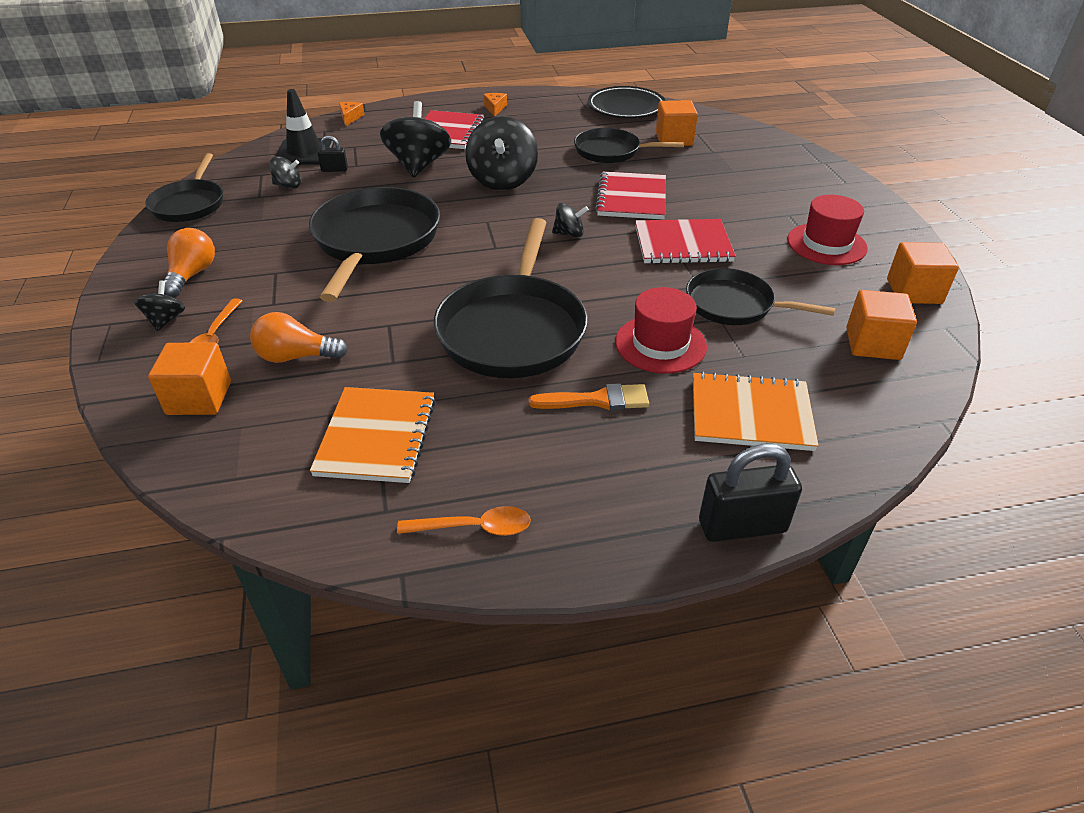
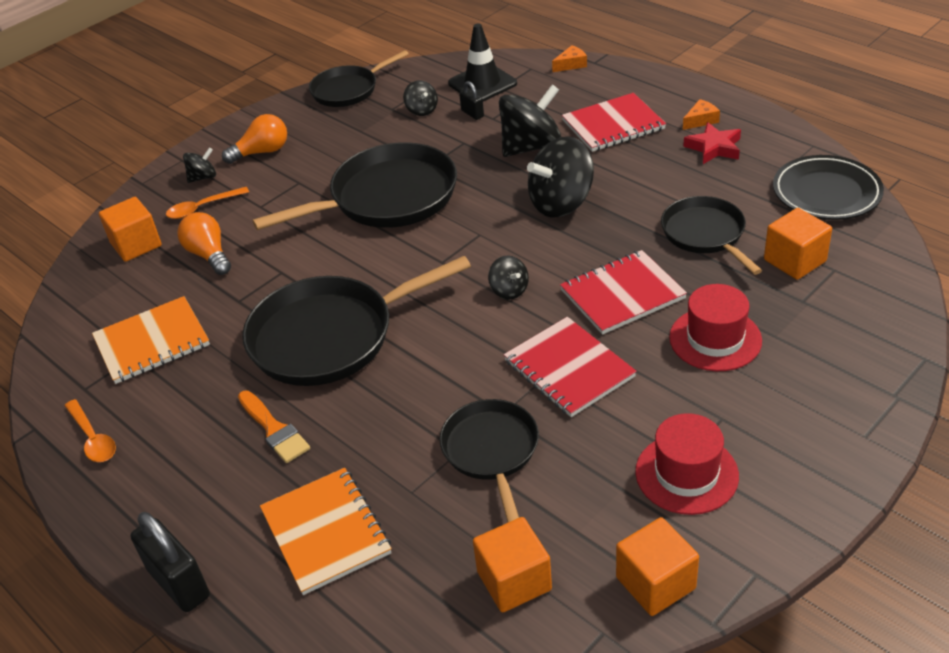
camera: 60 degrees right, 0 degrees up
red hat [615,287,707,374] -> red hat moved to [669,284,762,371]
none -> red star [683,122,741,164]

